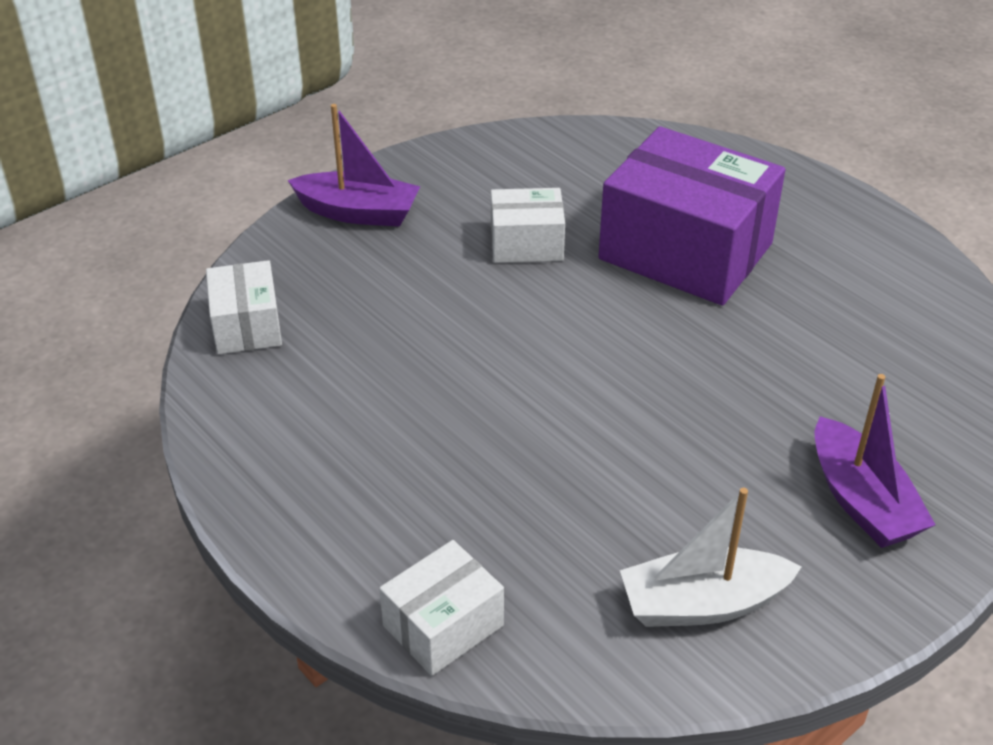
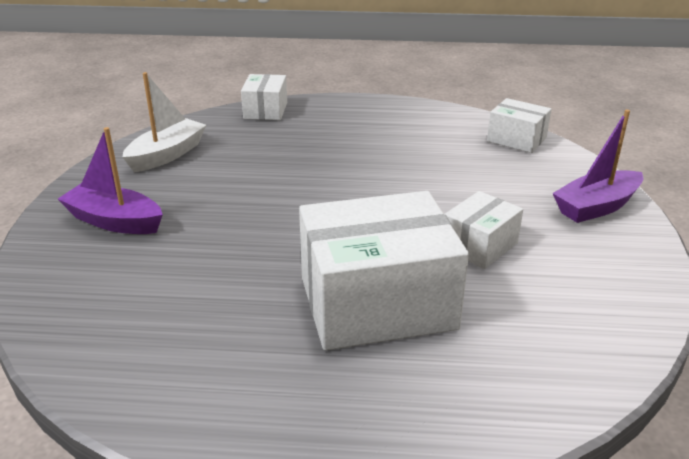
camera: 135 degrees right, 10 degrees down
purple box [599,126,786,306] -> white box [299,191,469,350]

